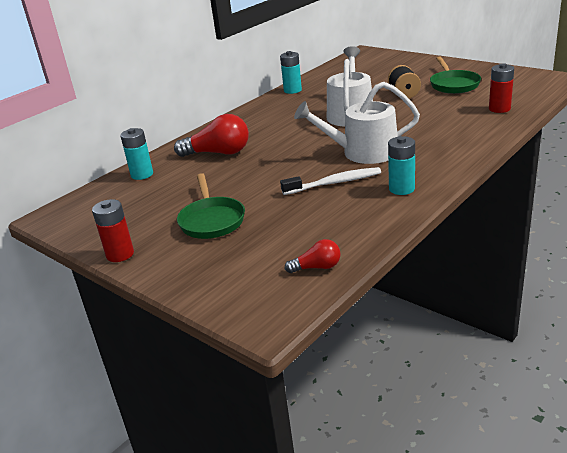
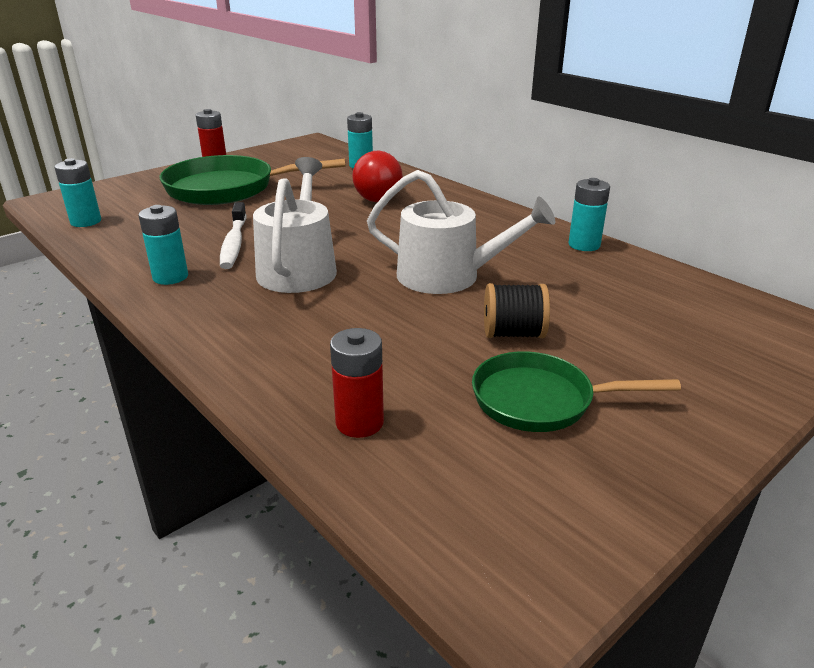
camera: 95 degrees right, 0 degrees up
green pan [177,173,245,239] -> green pan [159,155,346,205], size x1.60
red light bulb [285,239,340,273] -> turquoise battery [54,158,101,227]

